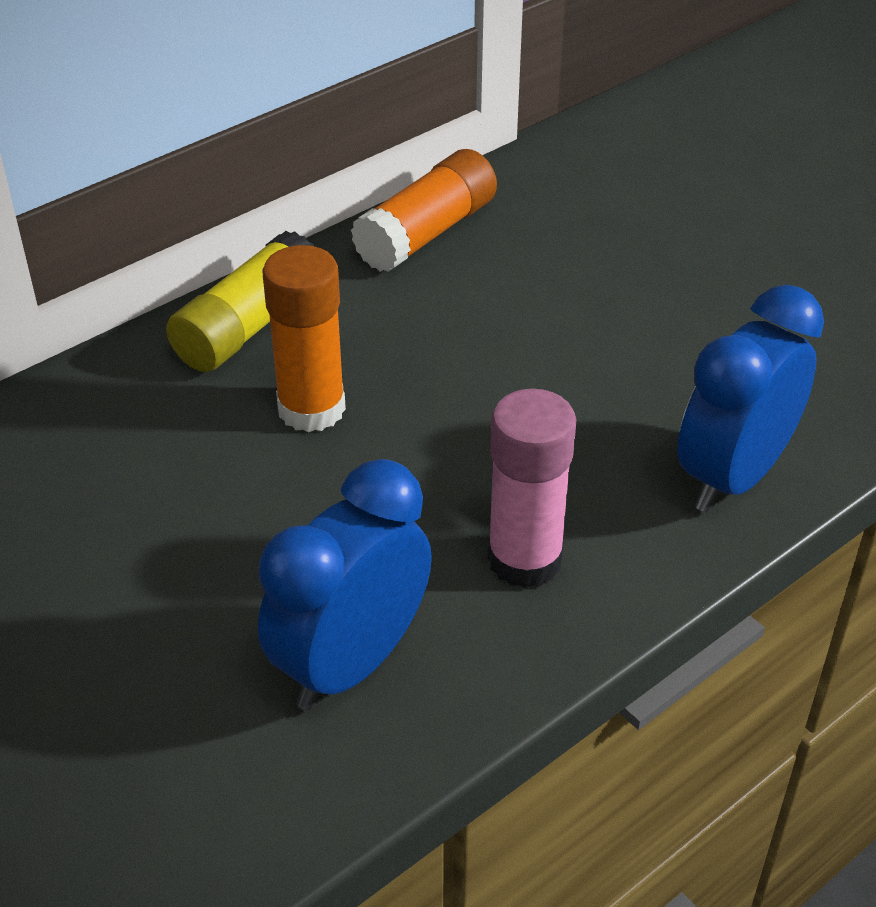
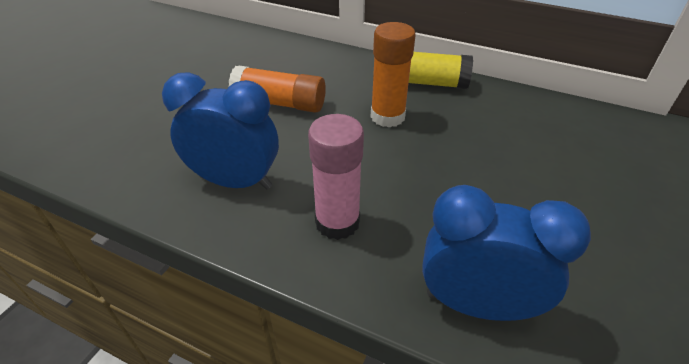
camera: 65 degrees right, 0 degrees up
orange glue stick [351,149,497,272] -> orange glue stick moved to [229,65,326,113]

